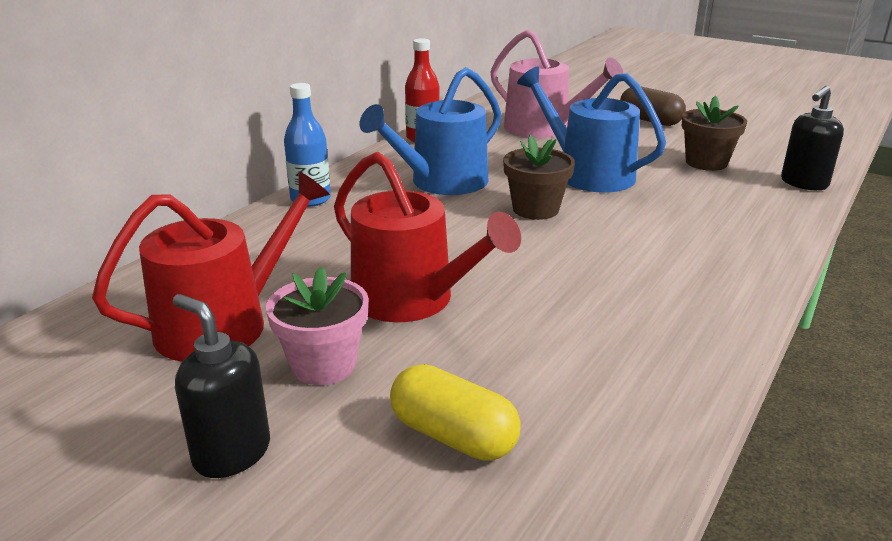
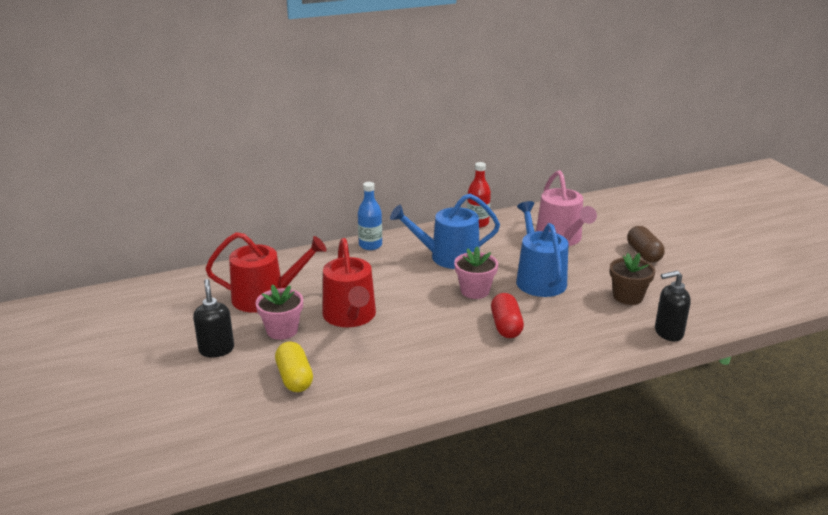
camera: 35 degrees right, 0 degrees up
brown flower pot [503,135,575,220] -> pink flower pot [454,247,498,299]
none -> red capsule [491,293,524,338]

